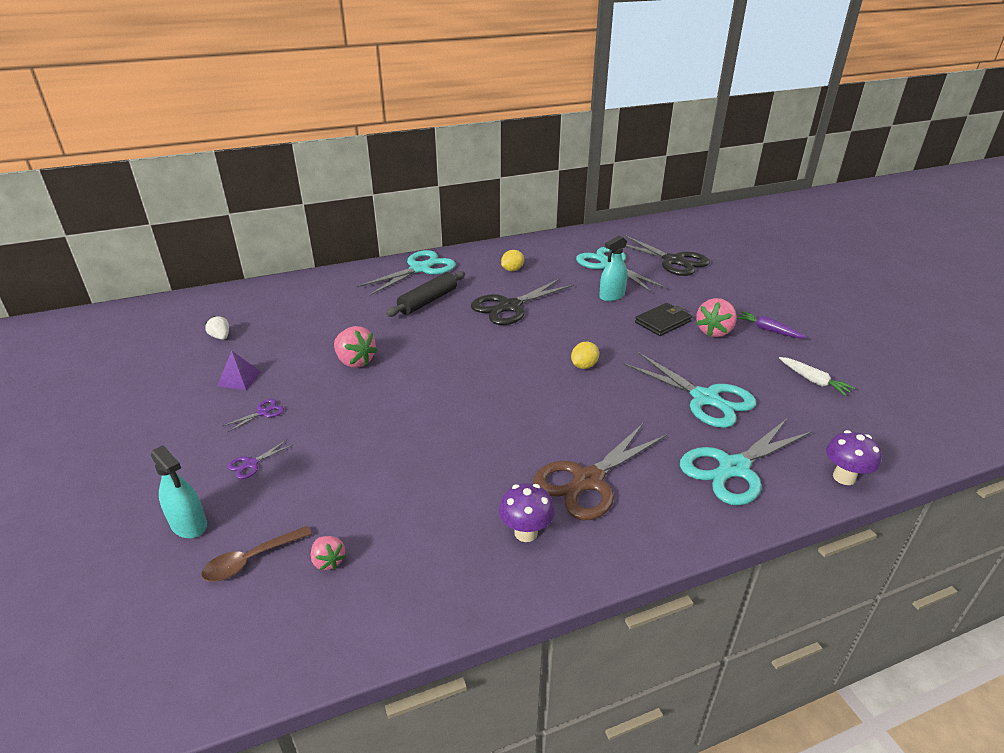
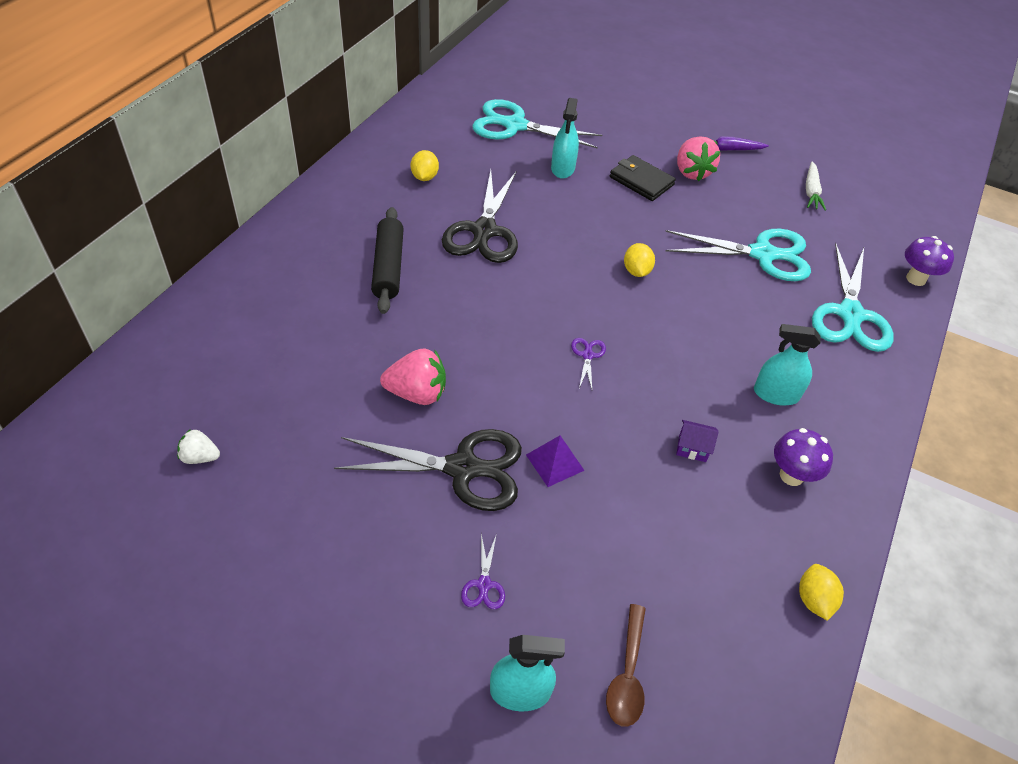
camera: 45 degrees left, 15 degrees up
purple pyramid [217,350,261,390] -> purple pyramid moved to [526,435,585,487]
purple scissors [223,399,284,433] -> purple scissors moved to [571,338,606,389]
pink strawberry [311,536,346,570] -> none
turquoise scissors [357,250,456,295] -> none
brown scissors [533,424,667,520] -> turquoise spray bottle [754,324,821,406]
black scissors [624,235,710,276] -> black scissors moved to [334,429,522,511]
black wallet [635,303,692,336] -> black wallet turned 60 degrees counterclockwise [610,155,676,201]
white carrot [779,357,855,396] -> white carrot turned 90 degrees clockwise [806,162,826,211]
none -> purple house [676,420,719,462]
none -> yellow lemon [799,564,844,621]

